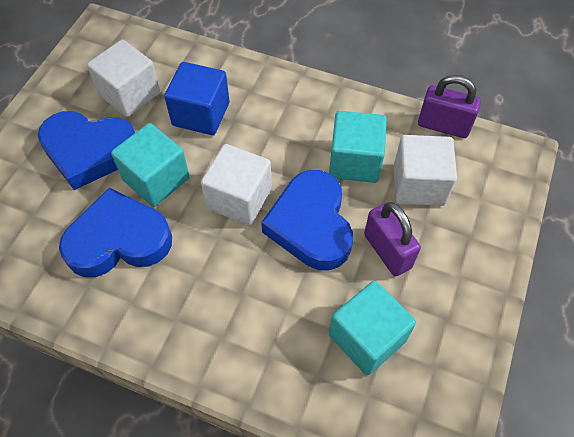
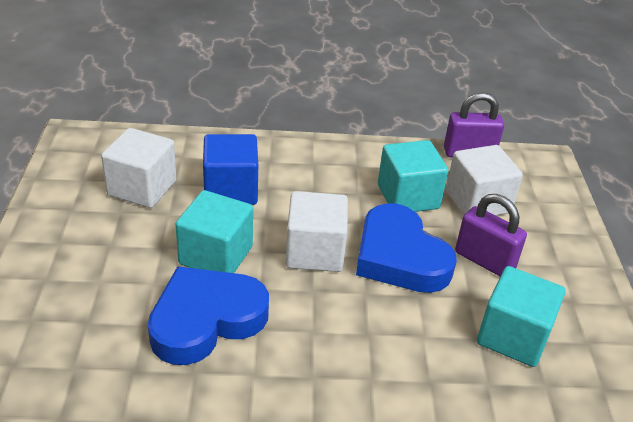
camera: 25 degrees left, 20 degrees down
blue heart [38,111,135,190] -> none

